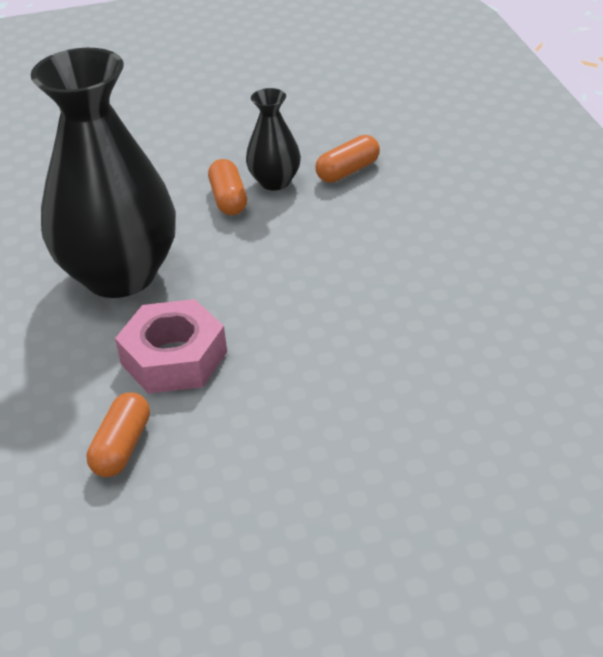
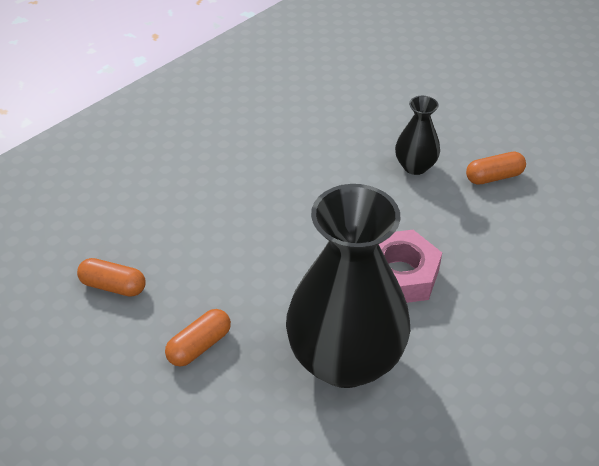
camera: 125 degrees left, 5 degrees up
orange capsule [86,392,150,477] -> orange capsule moved to [466,152,526,185]
black vase [246,88,301,191] -> black vase moved to [395,96,440,175]

